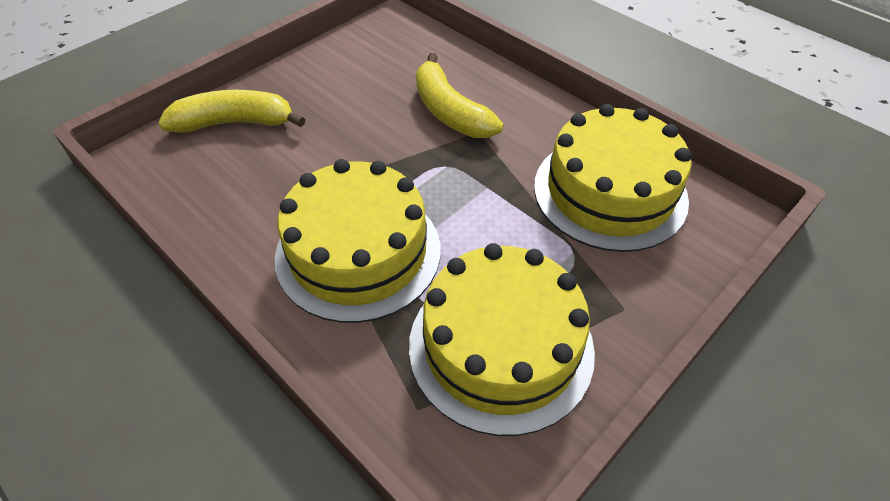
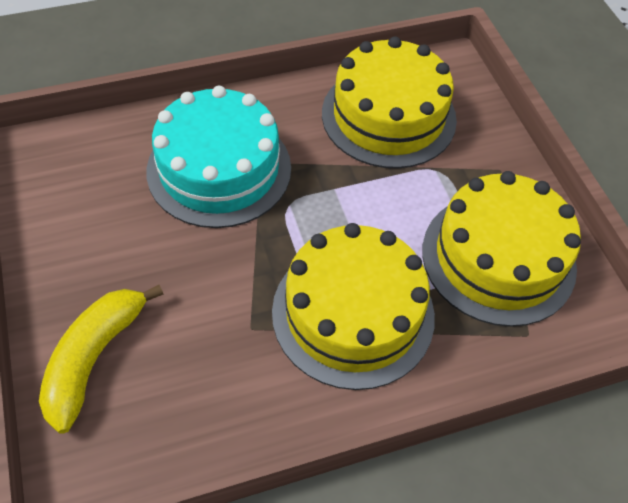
camera: 65 degrees left, 5 degrees up
yellow banana [416,53,504,138] -> turquoise cake [147,86,291,228]

